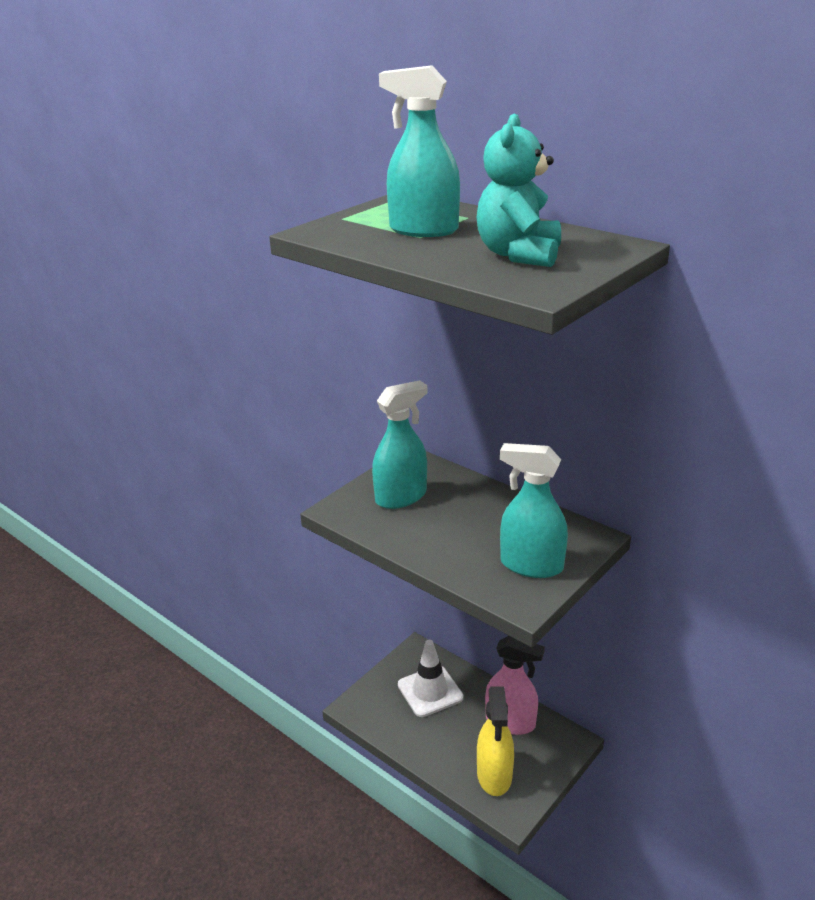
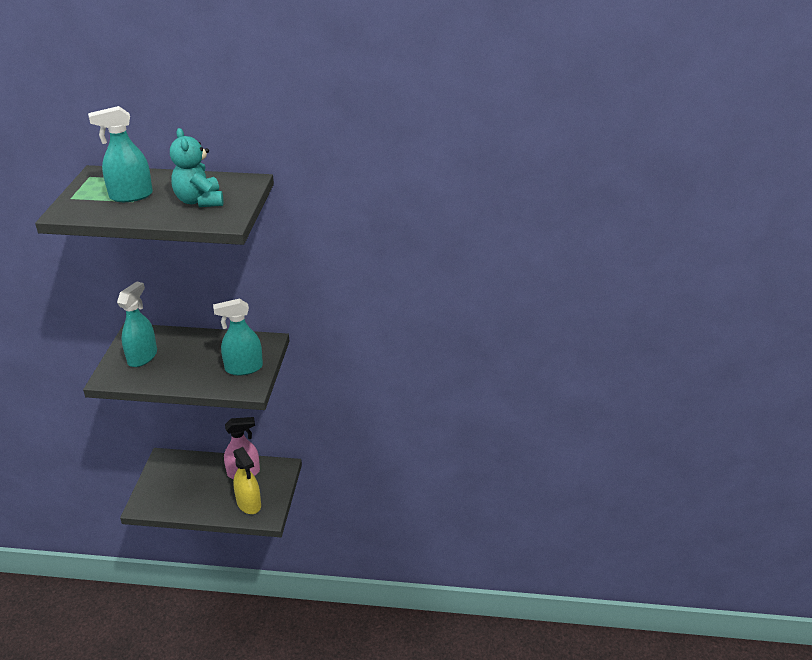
camera: 35 degrees left, 5 degrees up
white traffic cone [398,640,463,717] -> none

